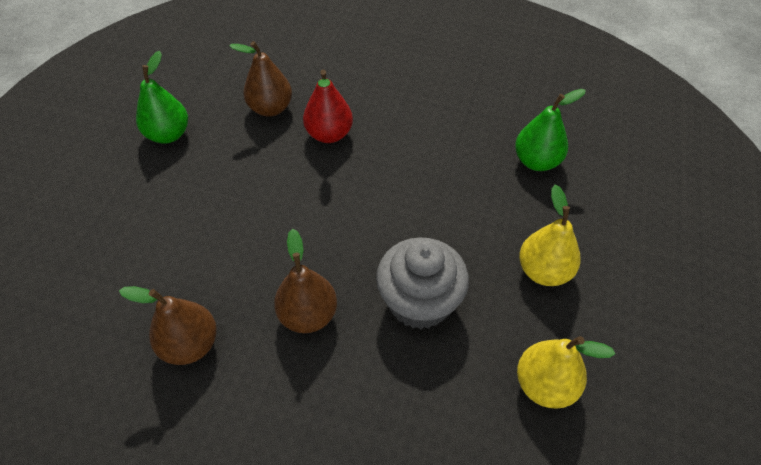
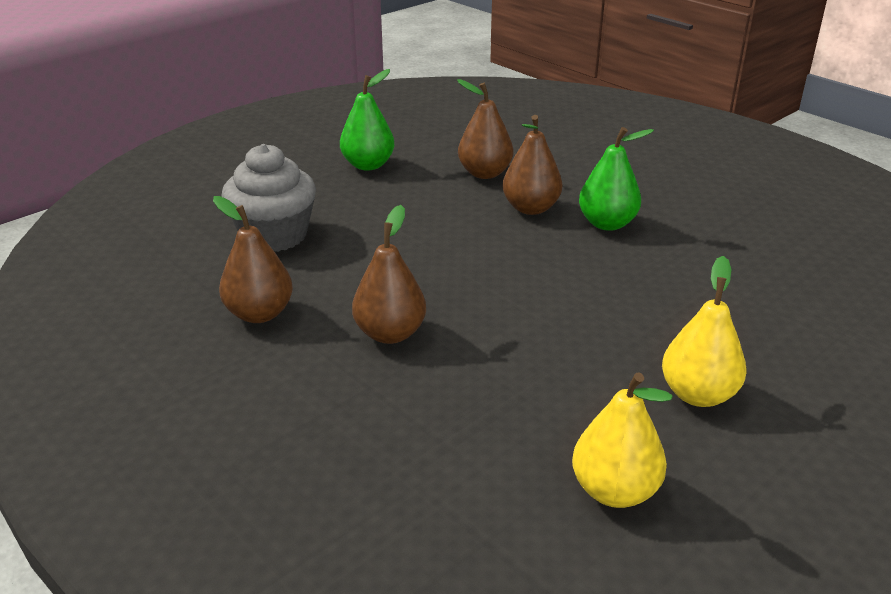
camera: 30 degrees right, 20 degrees down
red pear [303,70,353,143] -> brown pear [502,115,563,215]
grey cupcake [376,237,469,329] -> grey cupcake moved to [221,144,316,252]
green pear [515,89,586,171] -> green pear moved to [579,127,654,231]

